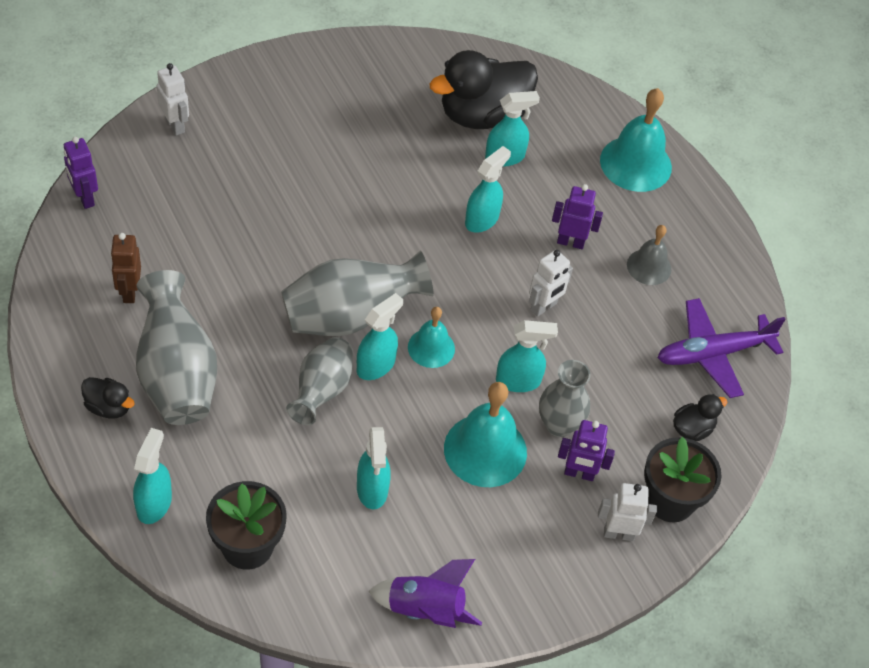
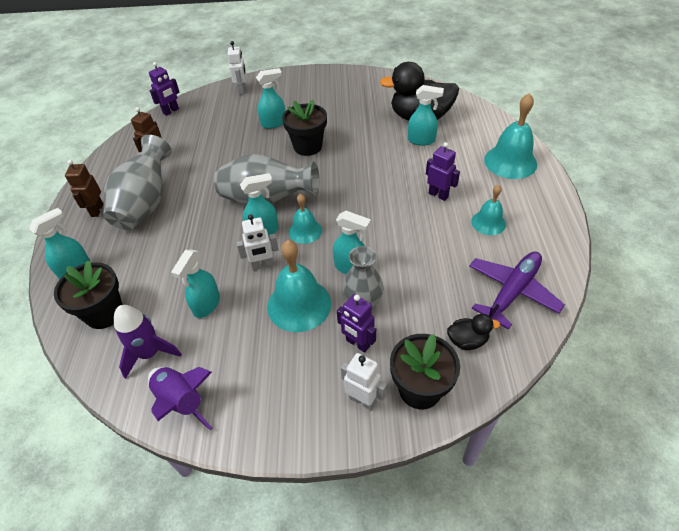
camera: 35 degrees right, 5 degrees down
purple robot [64,137,98,209] -> purple robot turned 135 degrees counterclockwise [149,62,180,116]
black duck [81,377,135,419] -> brown robot [65,160,103,217]
grey vase [286,337,353,425] -> none
turquoise spray bottle [465,146,511,233] -> turquoise spray bottle moved to [256,68,285,129]
white robot [529,250,573,317] -> white robot moved to [236,214,279,271]
grey bell [627,225,671,285] -> turquoise bell [471,185,506,235]
purple plane [657,298,786,398] -> purple plane turned 120 degrees clockwise [469,252,565,330]
none -> purple rocket [114,305,182,379]
none -> black flower pot [282,100,327,156]

